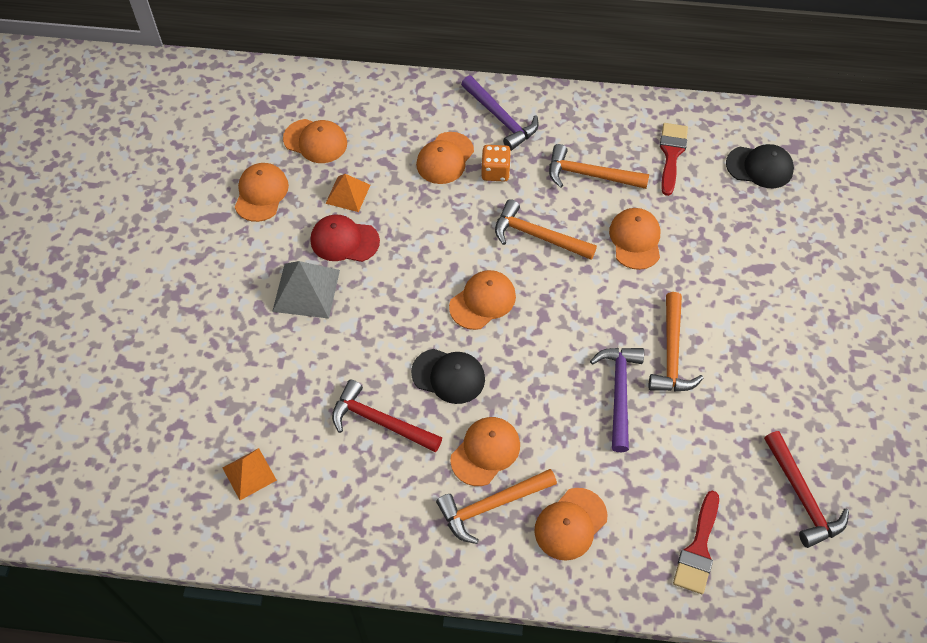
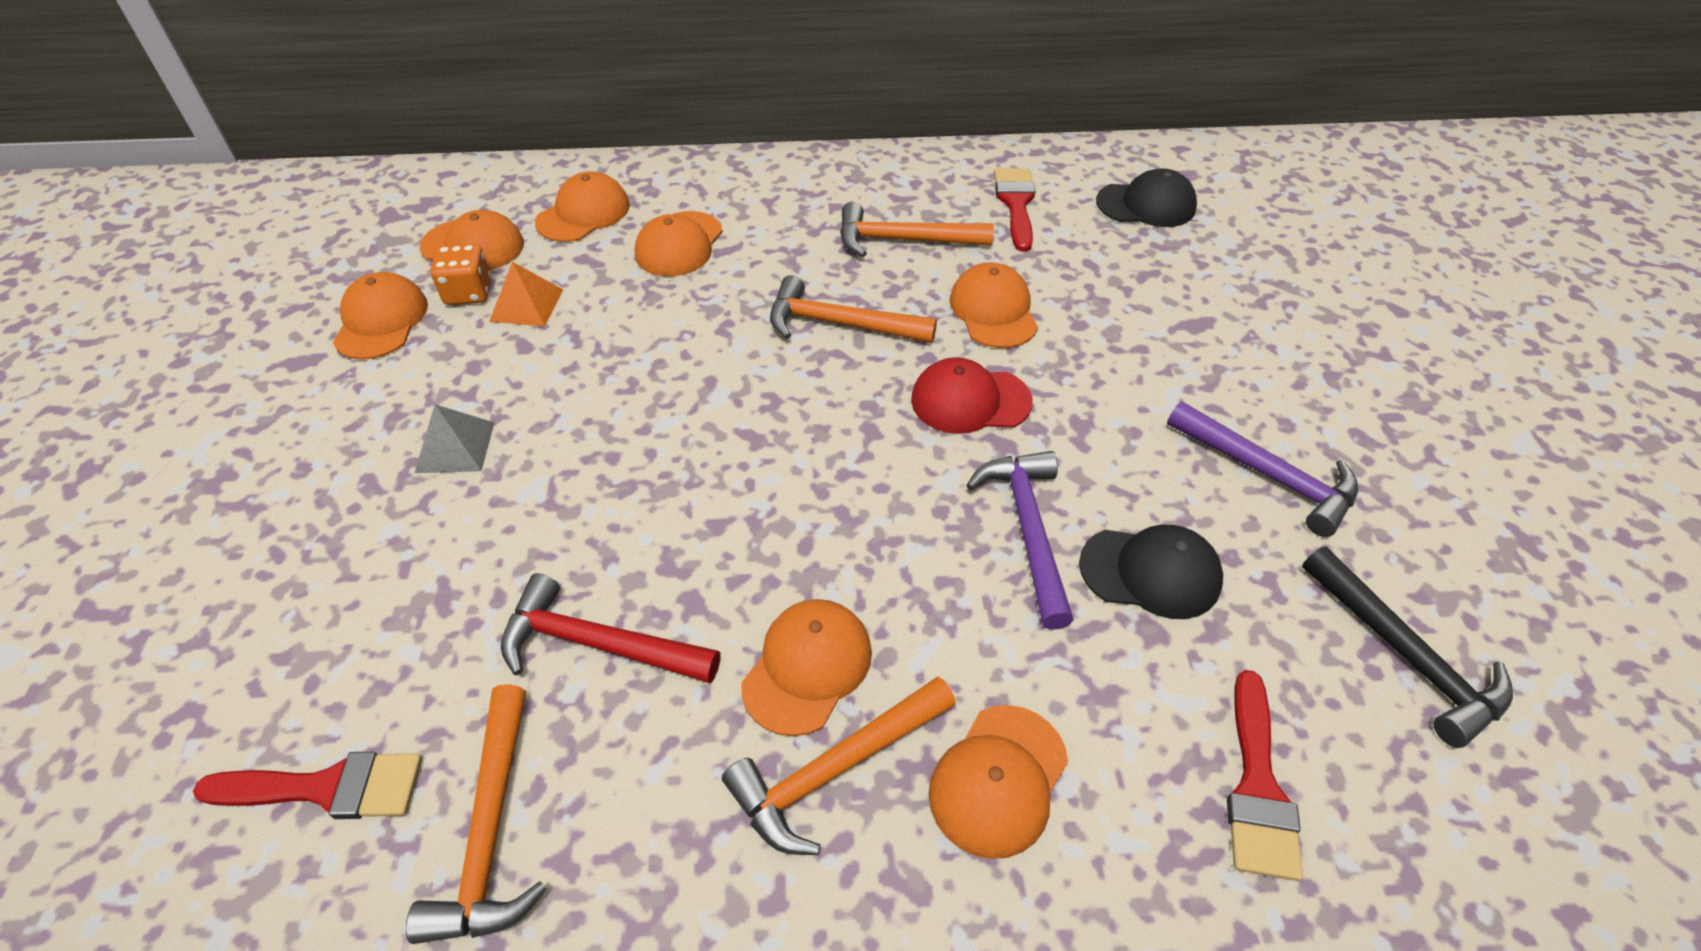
camera: 10 degrees left, 10 degrees down
orange pyramid [223,448,277,500] -> red brush [193,752,422,819]
grey pyramid [272,261,340,319] -> grey pyramid [415,404,494,473], size x0.65
red cap [310,215,380,262] -> red cap moved to [911,357,1033,434]
black cap [411,349,485,404] -> black cap moved to [1079,525,1223,619]
orange cap [449,270,516,330] -> orange cap moved to [535,171,630,242]
purple hammer [461,76,539,151] -> purple hammer moved to [1167,401,1358,537]
orange dice [481,145,511,182] -> orange dice moved to [431,244,491,305]
orange hammer [648,292,704,391] -> orange hammer moved to [406,684,547,944]
red hammer [764,431,849,548] -> black hammer [1302,546,1513,748]

